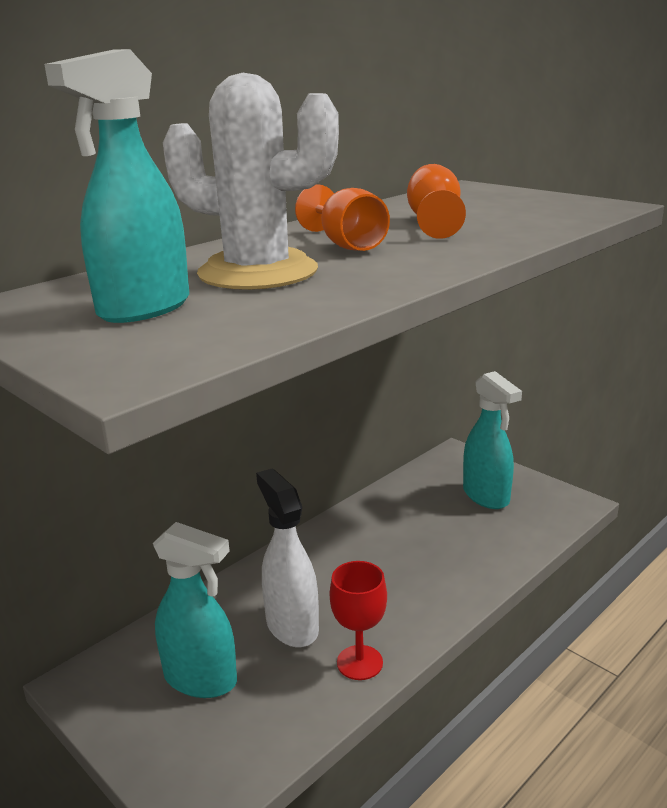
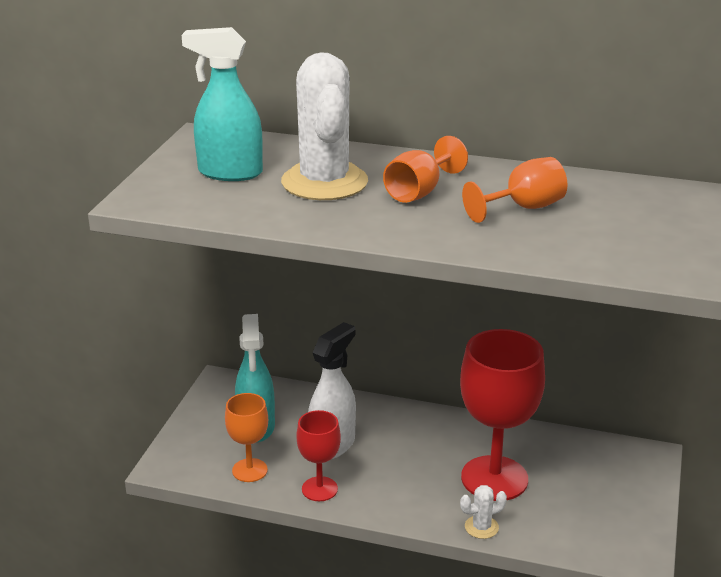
camera: 60 degrees right, 5 degrees up
turquoise spray bottle [463,371,522,509] -> none
none -> orange goblet [225,393,268,482]
none -> red goblet [460,329,545,501]
none -> white cactus [460,485,507,539]

